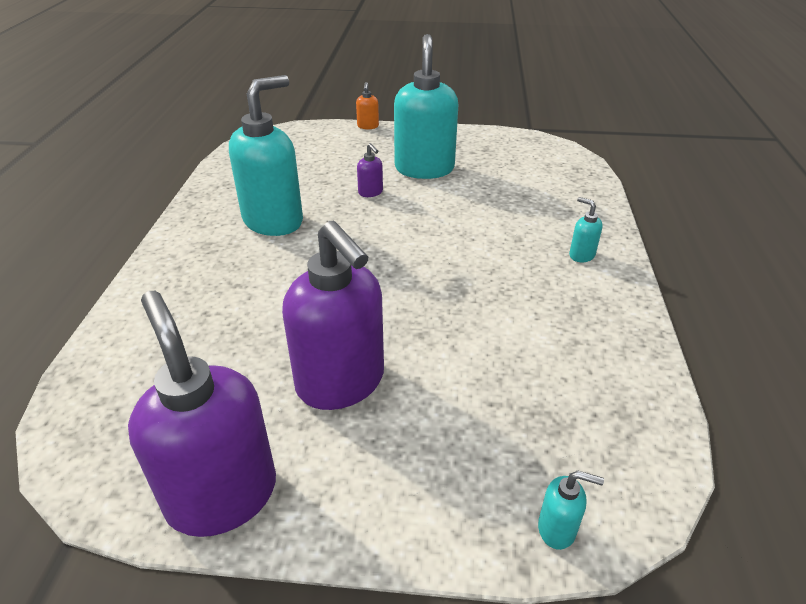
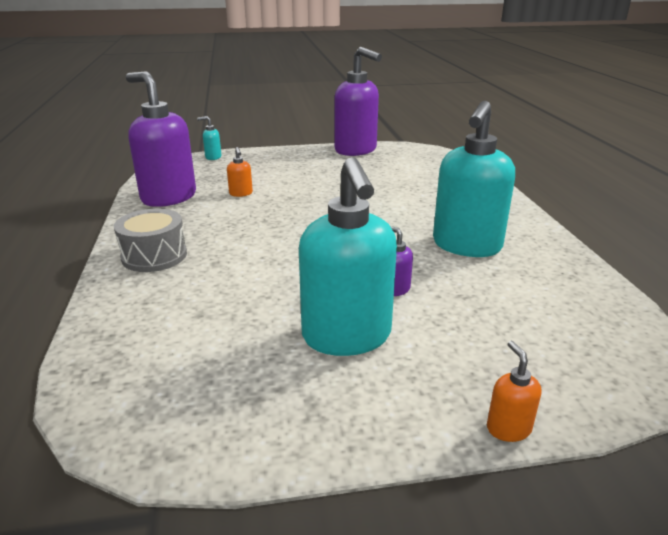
camera: 165 degrees right, 10 degrees down
purple soap dispenser [282,221,384,410] -> purple soap dispenser moved to [126,72,196,207]
turquoise soap dispenser [569,197,603,262] -> grey drum [114,209,187,272]
none -> orange soap dispenser [227,147,253,197]

